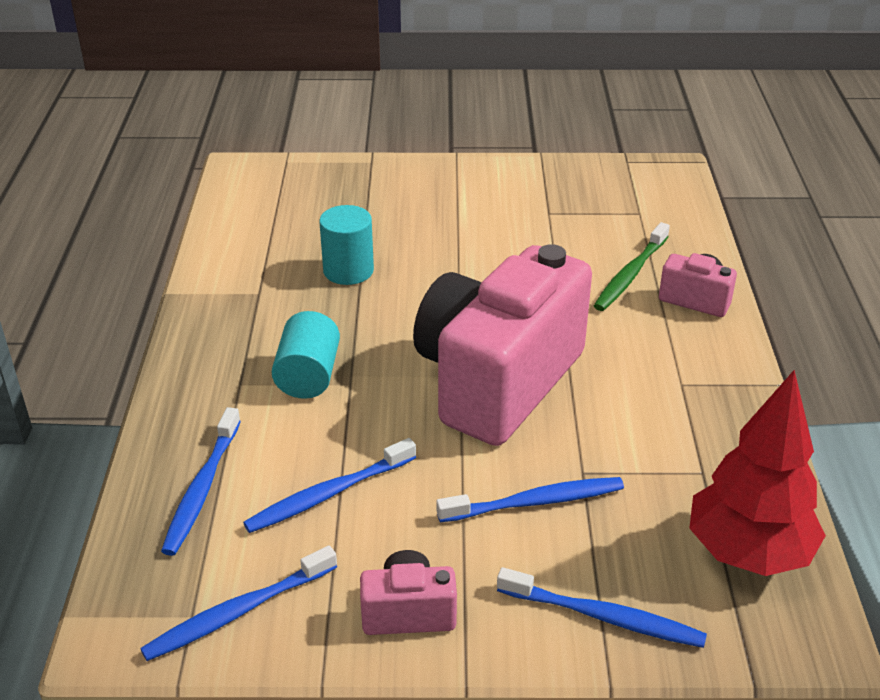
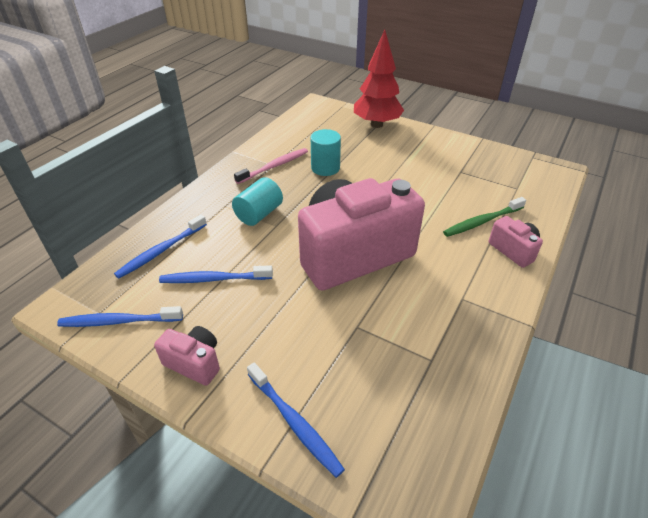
camera: 30 degrees right, 5 degrees up
blue toothbrush [436,477,624,522] -> none
red tree [689,370,826,576] -> red tree moved to [354,30,404,128]
none -> pink toothbrush [234,148,308,184]

